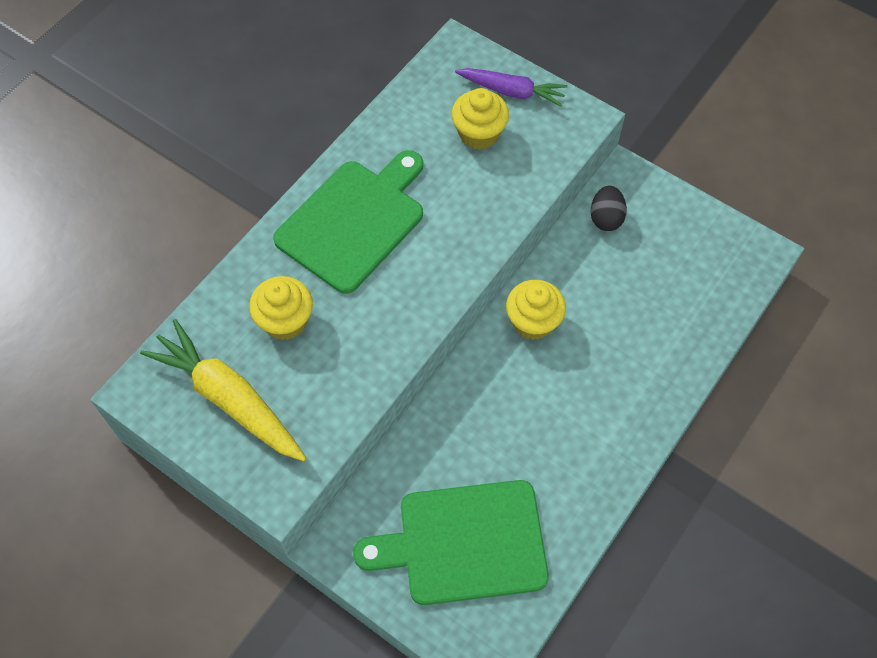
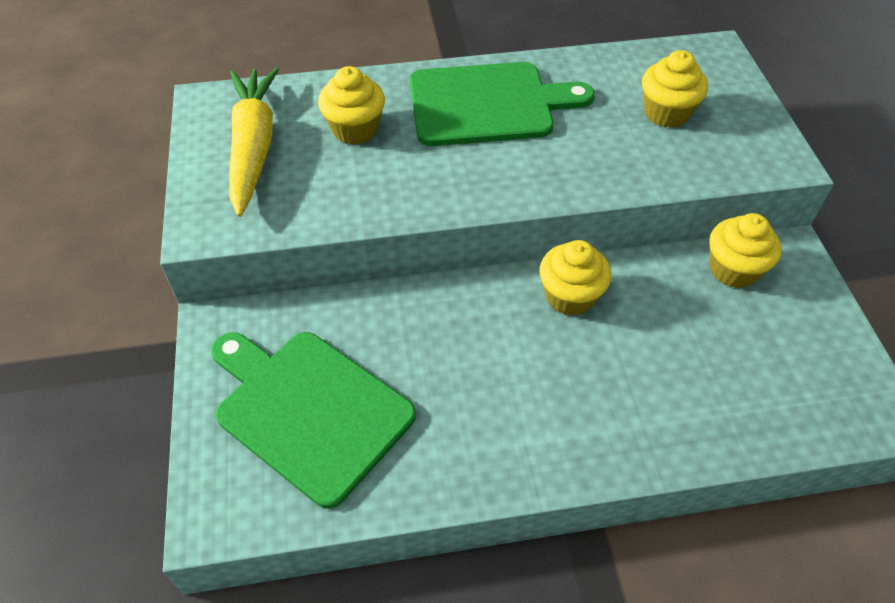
camera: 45 degrees right, 10 degrees down
purple carrot [455,68,568,107] -> none
black egg [591,186,627,231] -> yellow cupcake [709,213,782,288]

